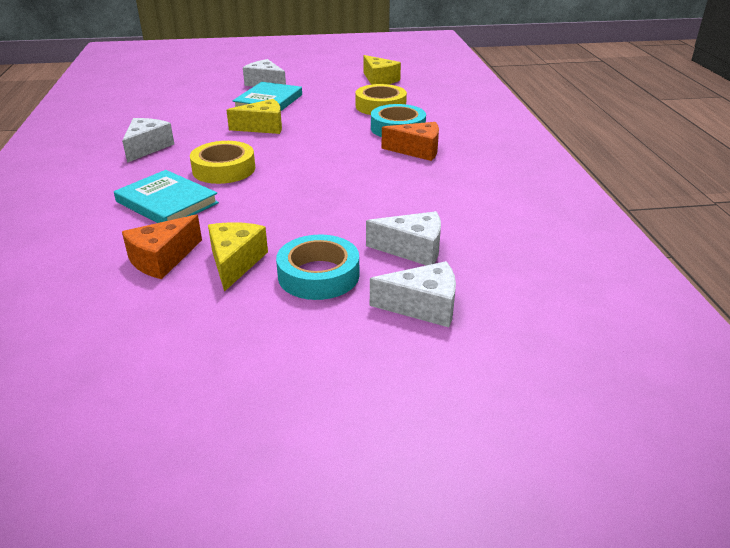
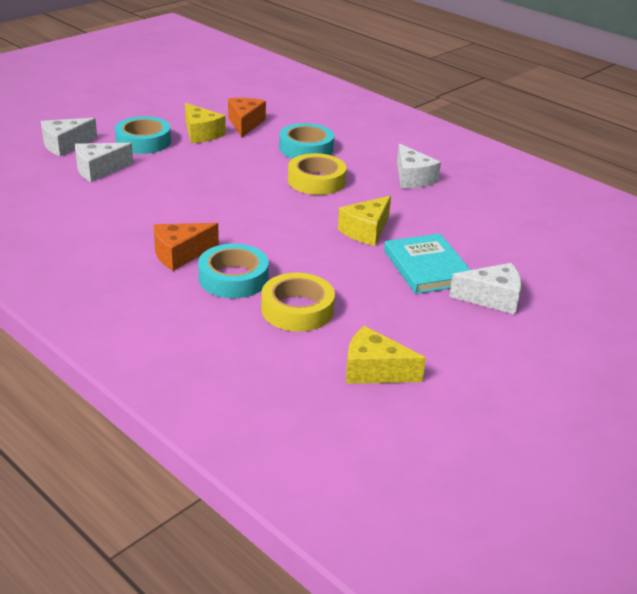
camera: 140 degrees right, 0 degrees up
turquoise book [114,170,219,223] -> turquoise tape [279,123,334,159]

